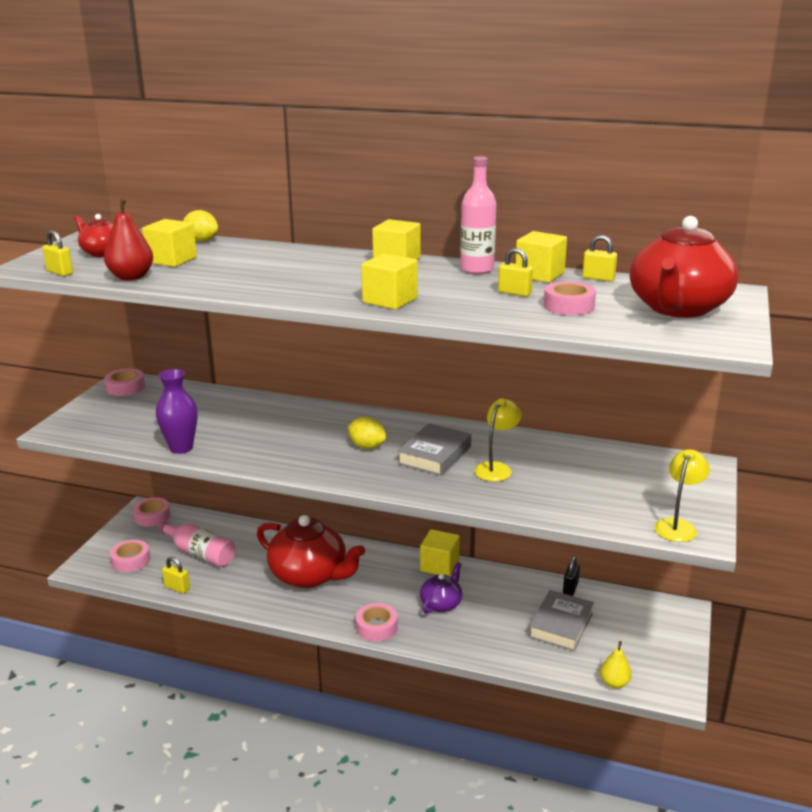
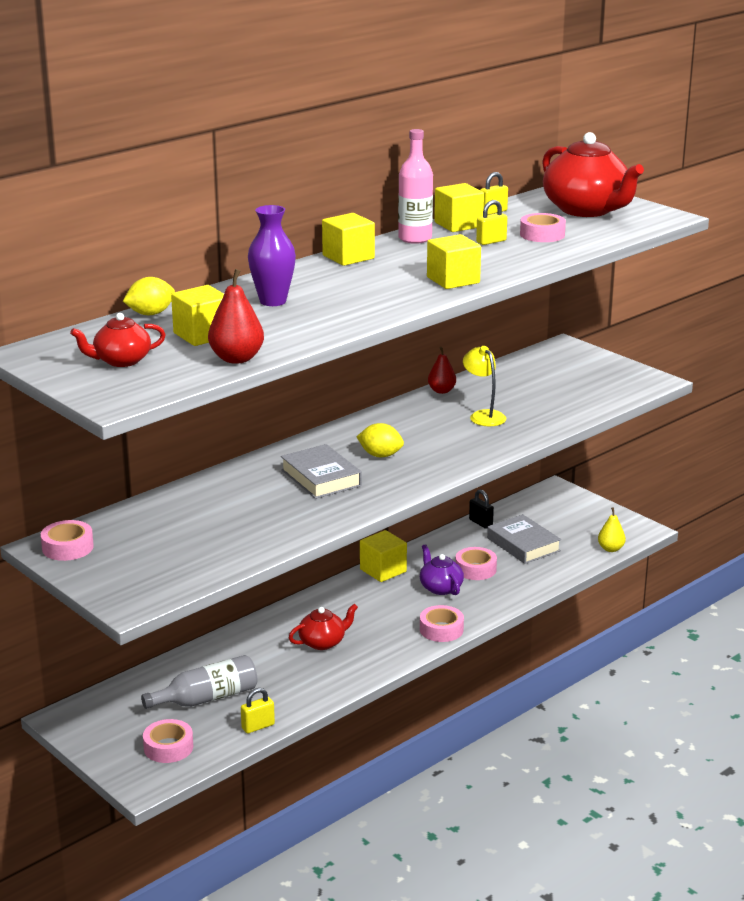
camera: 60 degrees left, 0 degrees up
yellow padlock [42,230,73,276] -> none
pink tape [133,497,170,527] -> pink tape moved to [455,547,497,580]
purple vase [156,369,198,454] -> purple vase moved to [248,205,296,306]
pink bottle [158,521,235,567] -> grey bottle [141,655,257,709]
red teapot [257,515,365,588] -> red teapot [289,603,358,650], size x0.51
yellow lemon [348,417,386,449] -> yellow lemon turned 45 degrees clockwise [357,423,404,457]
grey book [397,423,471,476] -> grey book moved to [281,444,362,499]
yellow lamp [655,449,710,542] -> none
none -> red pear [428,347,456,394]

